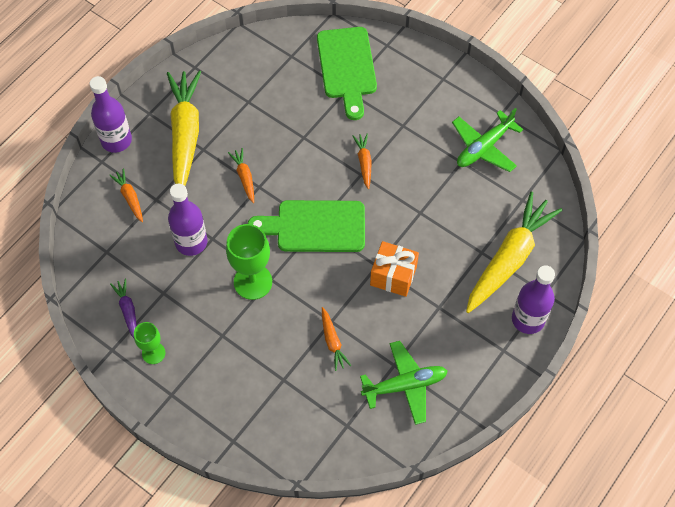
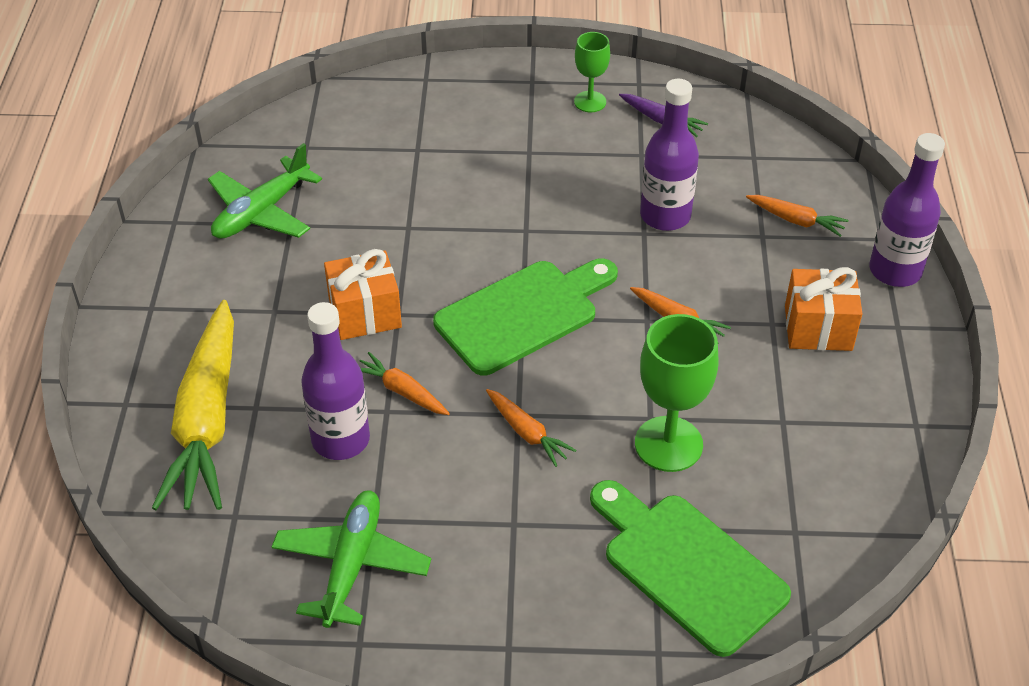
camera: 145 degrees right, 15 degrees down
yellow carrot [167,71,201,186] -> orange gift [785,267,863,351]
green goblet [226,224,272,300] -> green goblet moved to [635,314,719,472]
orange carrot [322,307,351,371] -> orange carrot moved to [360,352,450,415]
purple bottle [512,265,555,334] -> purple bottle moved to [301,302,370,460]

